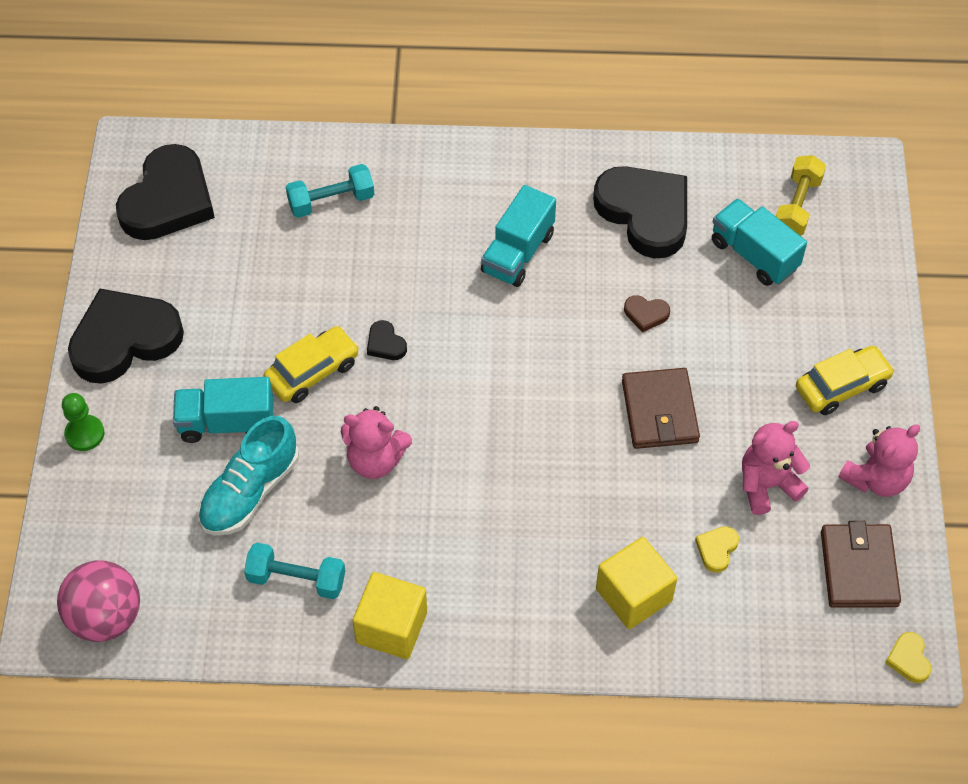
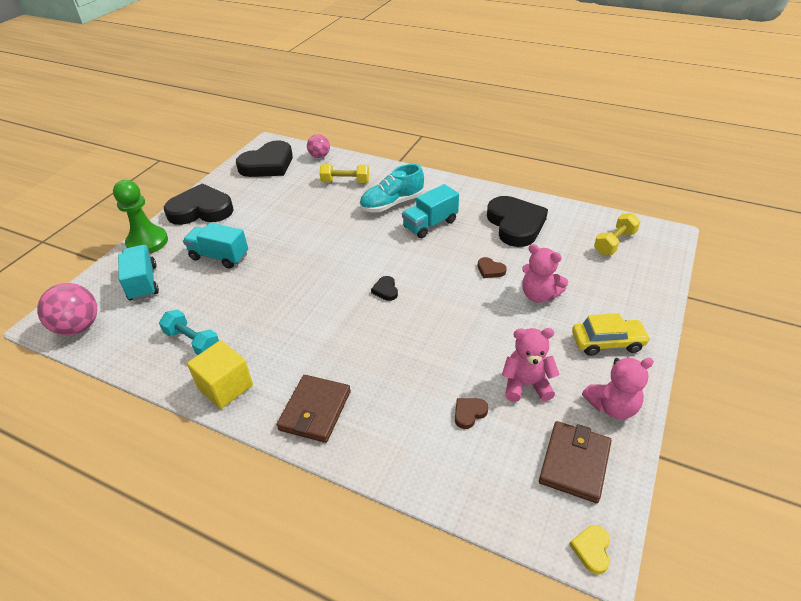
camera: 25 degrees right, 15 degrees down
green pawn [62,393,104,451] -> green pawn [113,180,168,254], size x1.75
turquoise shoe [198,416,299,536] -> turquoise shoe moved to [359,164,424,212]
yellow car [264,326,359,403] -> none
turquoise dumbbell [286,164,375,218] -> yellow dumbbell [320,164,369,183]
pink teddy bear [341,406,412,479] -> pink teddy bear moved to [522,244,568,303]
black heart [367,320,407,360] -> black heart moved to [371,276,398,301]
yellow cube [596,537,677,629] -> none
brown wallet [622,368,700,449] -> brown wallet moved to [277,375,351,443]
yellow heart [695,526,739,573] -> brown heart [455,398,488,429]
turquoise truck [712,199,807,286] -> turquoise truck moved to [118,245,159,301]
none -> pink ball [307,134,330,158]

